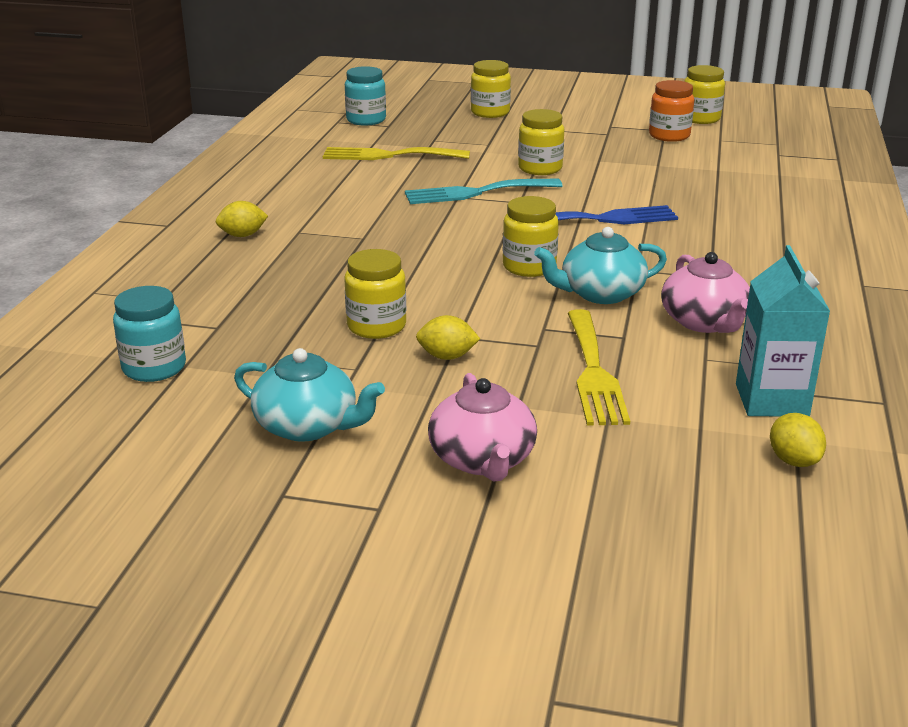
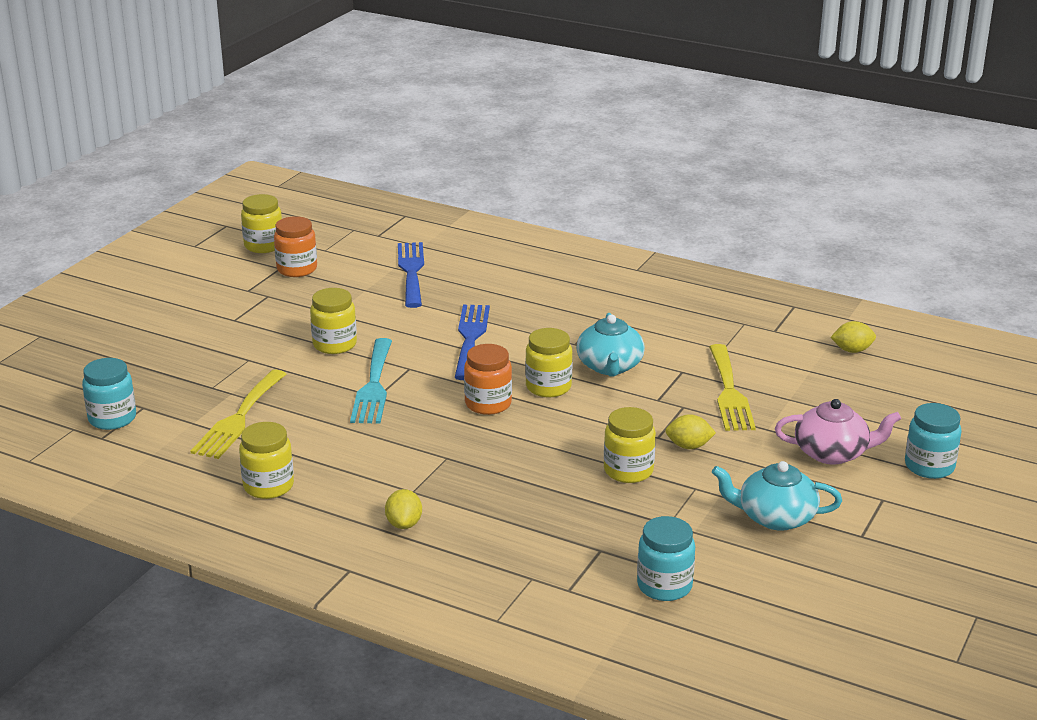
camera: 75 degrees left, 0 degrees up
turquoise teapot [234,348,385,442] -> turquoise teapot turned 120 degrees counterclockwise [712,461,842,531]
yellow lemon [416,315,480,360] -> yellow lemon turned 75 degrees clockwise [665,414,716,449]
yellow jar [471,60,511,118] -> yellow jar moved to [239,422,294,499]
yellow fork [568,309,630,426] -> yellow fork turned 75 degrees clockwise [709,344,756,431]
pink teapot [661,252,750,333] -> none
turquoise carton [736,245,830,417] -> none
none -> blue fork [398,242,424,308]
none -> orange jar [464,344,512,415]
none -> turquoise jar [905,403,962,479]

